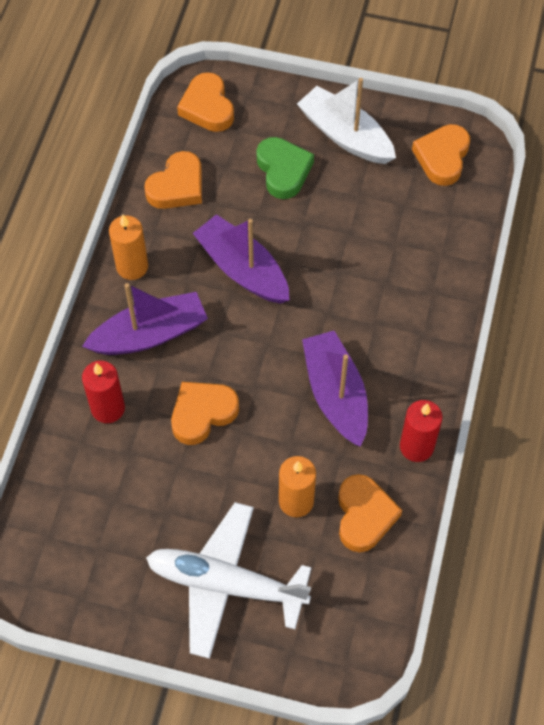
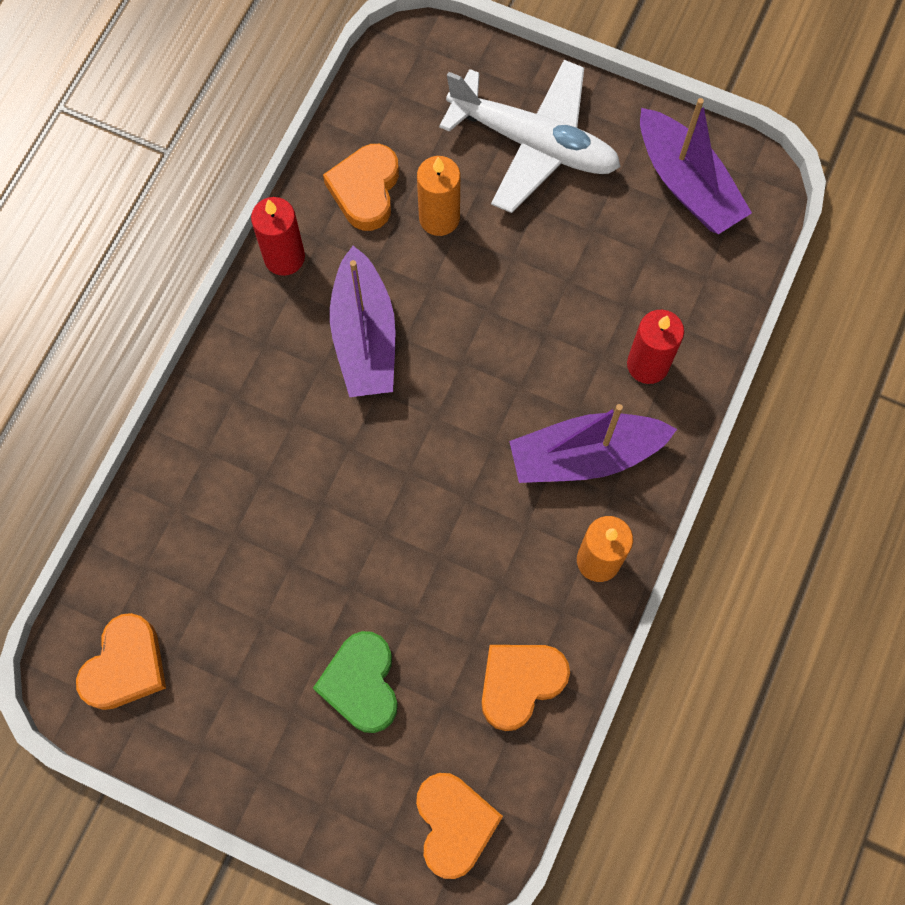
camera: 170 degrees left, 10 degrees up
orange heart [171,382,239,445] -> none
purple boat [193,214,289,304] -> purple boat moved to [640,98,752,234]
white boat [297,78,396,164] -> none

